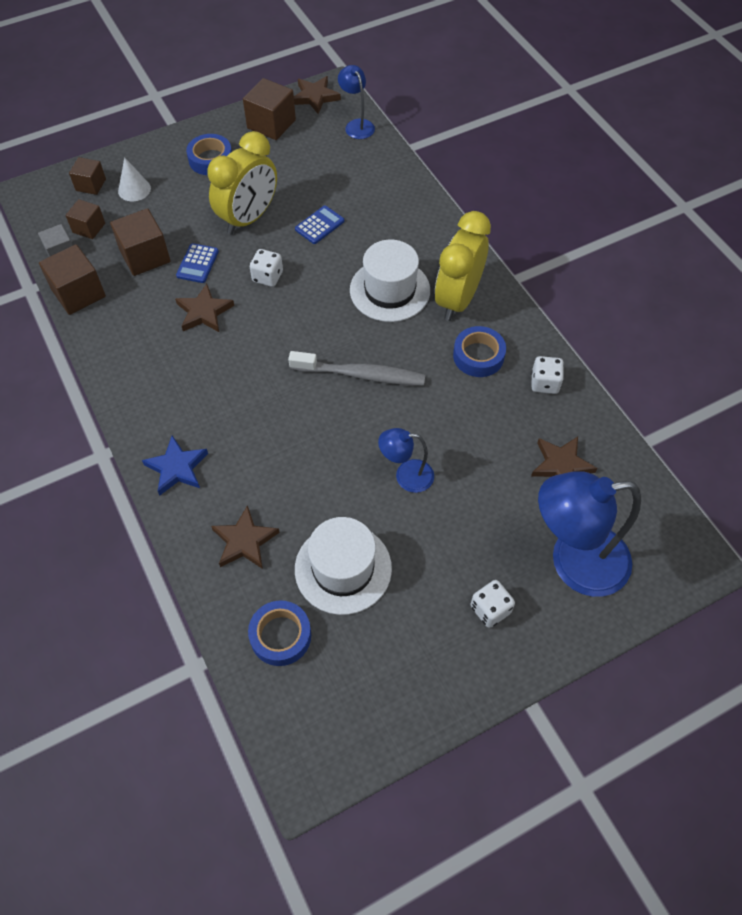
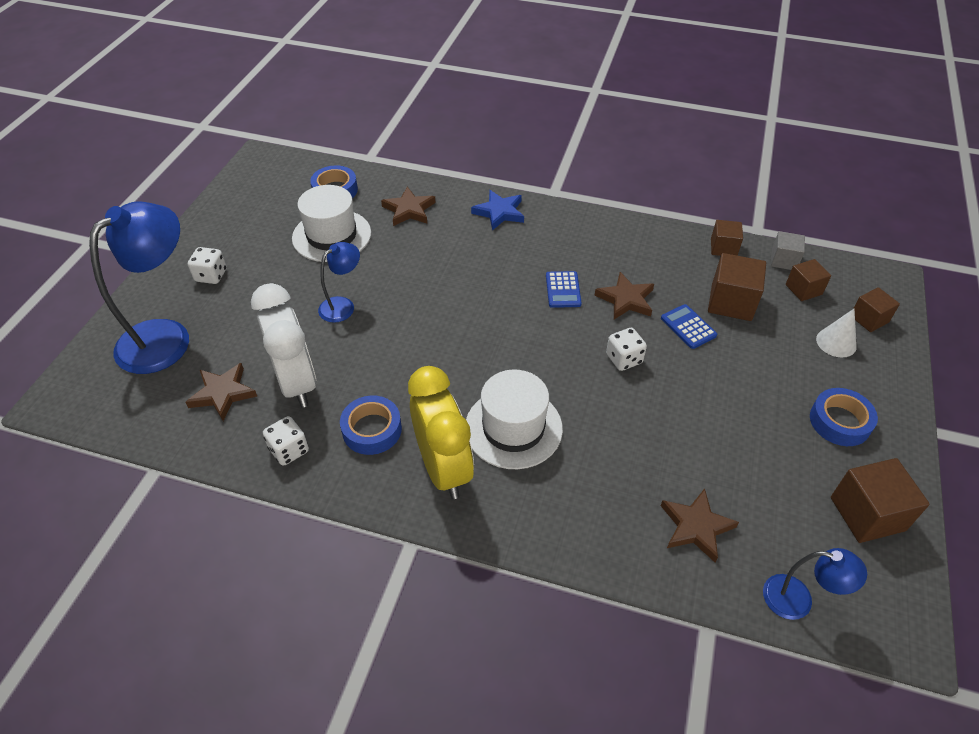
camera: 135 degrees right, 10 degrees down
brown cube [39,244,106,315] -> brown cube [711,220,743,256], size x0.62
yellow clock [207,131,277,234] -> none
grey toothbrush [288,351,425,385] -> none
brown star [294,76,341,114] -> brown star moved to [661,488,739,562]
blue calculator [295,206,344,244] -> blue calculator moved to [546,271,582,308]
none -> white clock [251,283,316,408]

